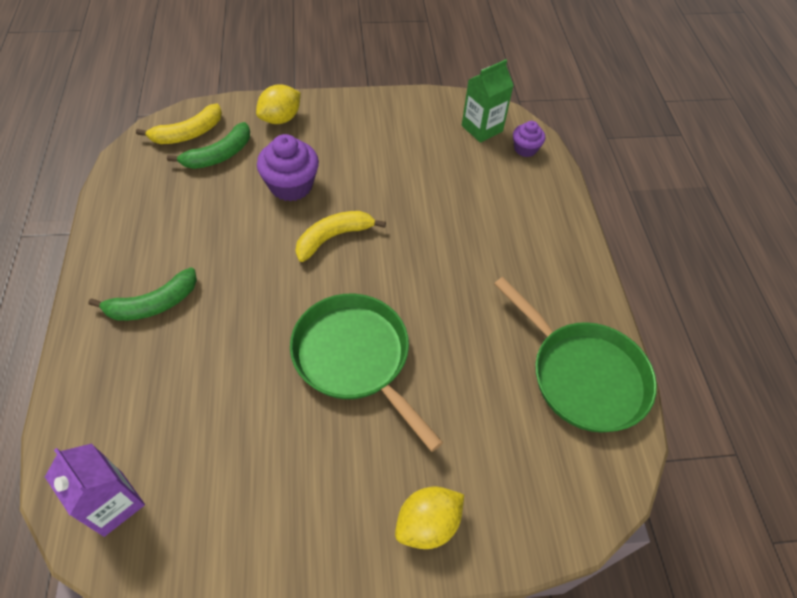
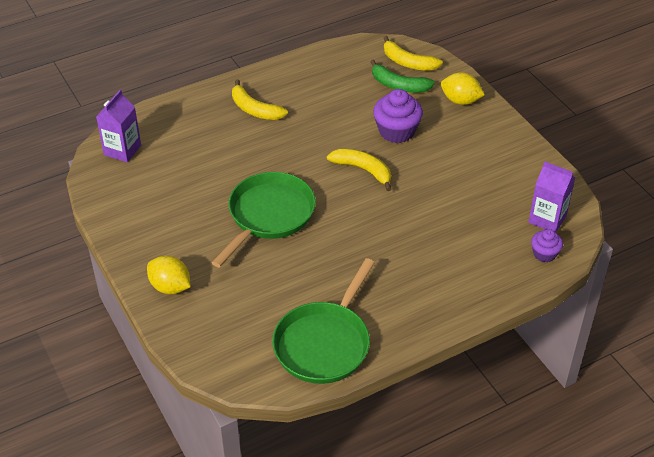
camera: 70 degrees right, 10 degrees down
green banana [88,267,197,321] -> yellow banana [232,79,288,120]
green carton [462,59,514,143] -> purple carton [528,161,576,233]

